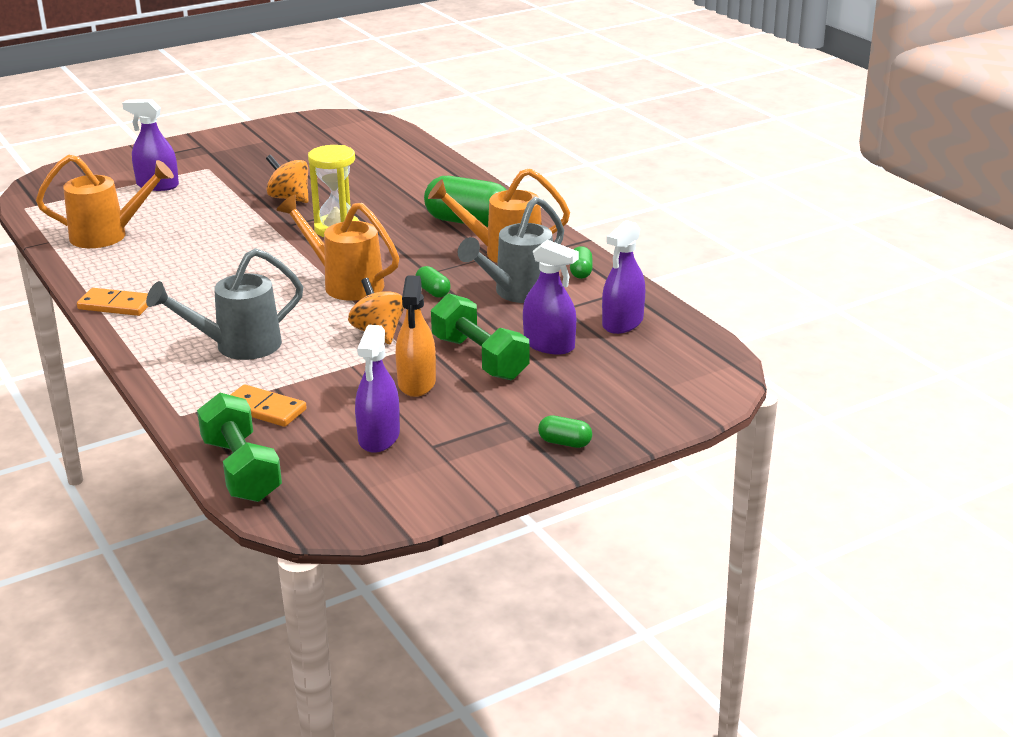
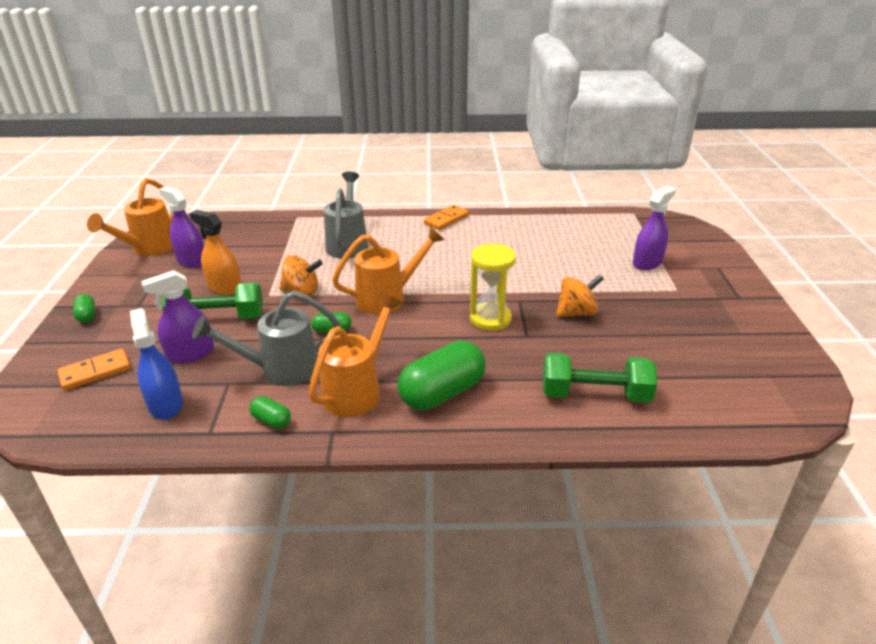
camera: 120 degrees right, 5 degrees up
orange watering can [36,154,174,248] -> orange watering can moved to [87,178,174,256]
green dumbbell [197,393,282,502] -> green dumbbell moved to [543,353,657,403]
orange domino [230,385,307,427] -> orange domino moved to [58,349,131,391]
grey watering can [457,197,564,303] -> grey watering can turned 90 degrees counterclockwise [192,291,340,386]
green capsule [538,415,592,448] -> green capsule turned 75 degrees counterclockwise [73,294,95,323]
purple spray bottle [602,220,645,334] -> blue spray bottle [130,308,183,420]

